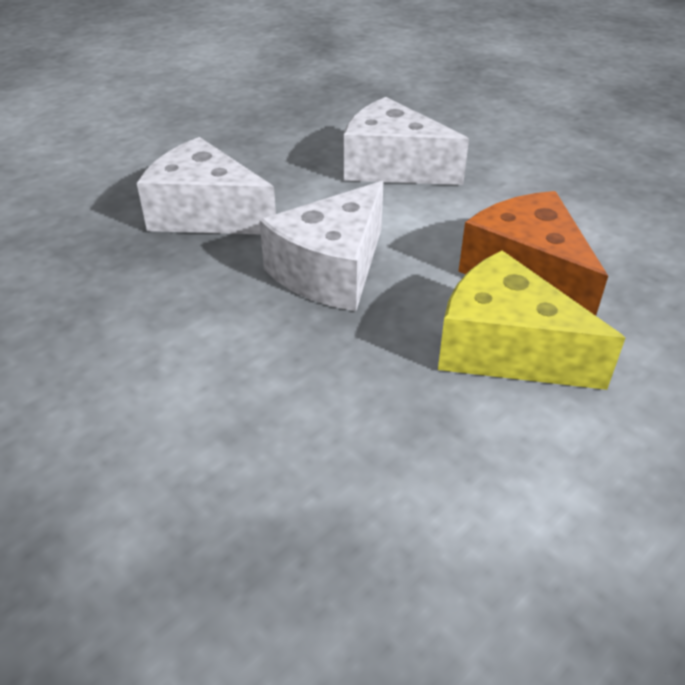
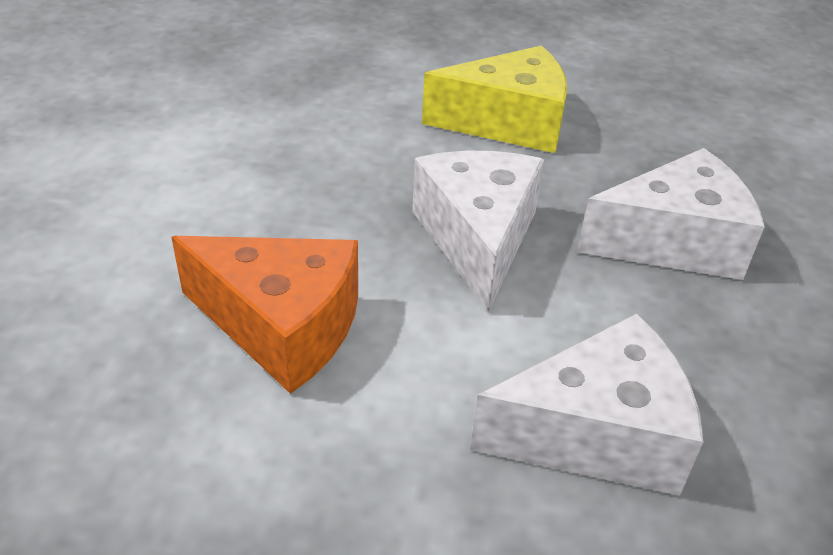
camera: 140 degrees right, 0 degrees up
yellow cheese [438,251,625,390] -> yellow cheese moved to [422,45,567,153]

